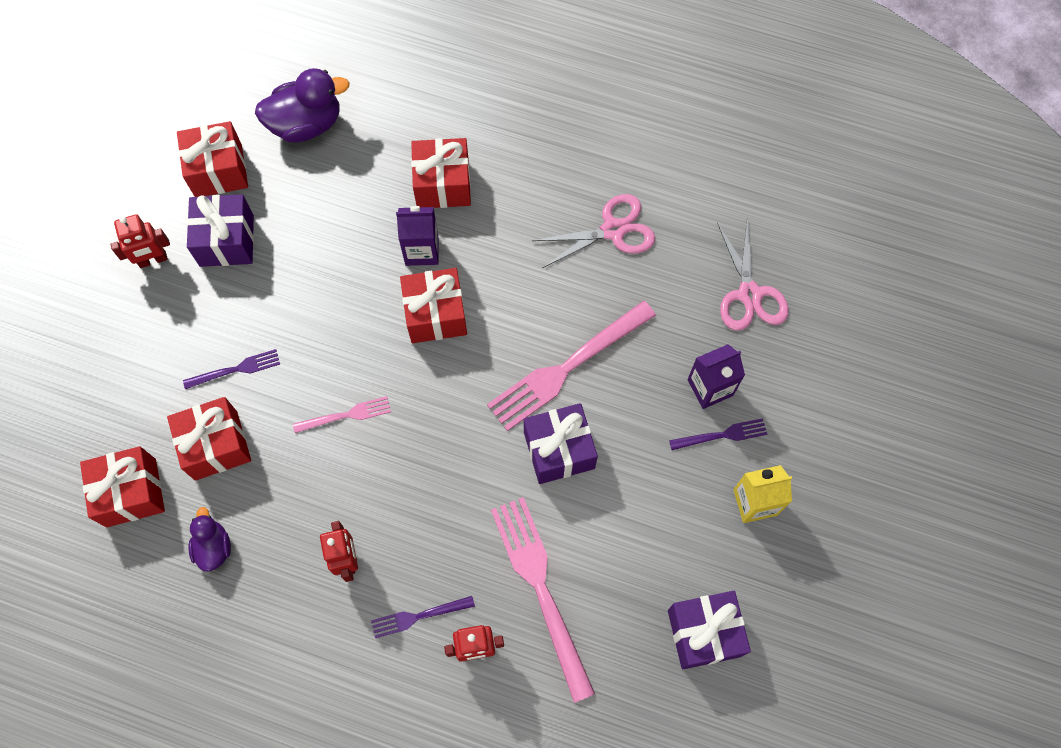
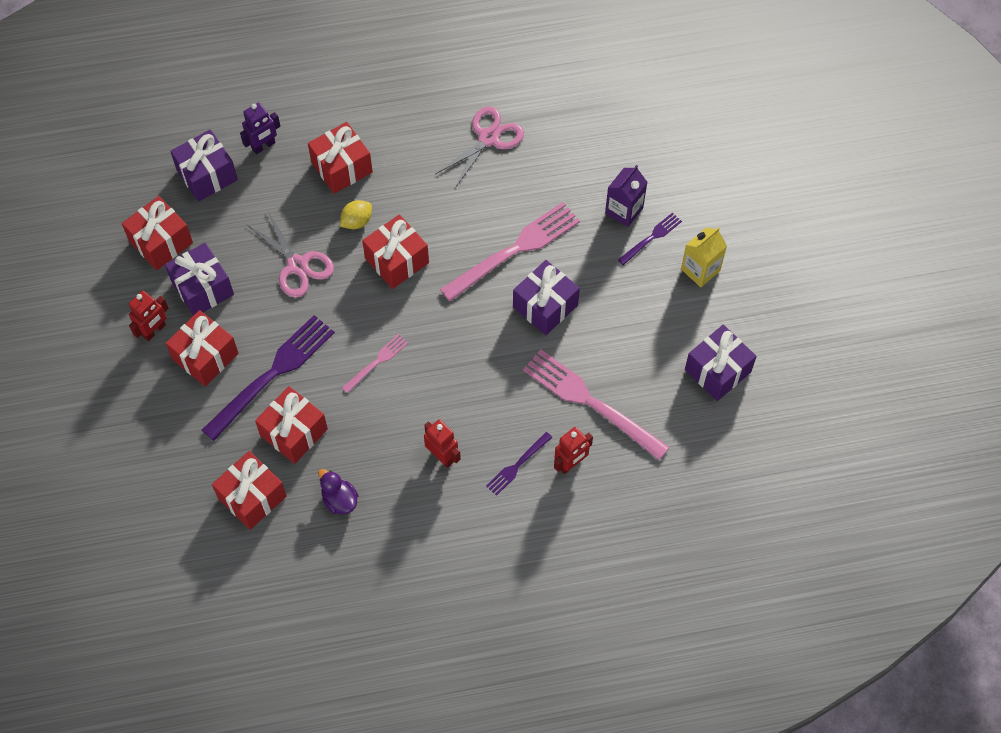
camera: 30 degrees left, 5 degrees down
purple fork [183,349,280,389] -> purple fork [202,315,335,441], size x2.02
purple duck [255,68,350,142] -> purple gift [170,129,238,202]
purple carton [396,206,438,266] -> yellow lemon [340,200,372,229]
pink fork [487,301,656,431] -> pink fork turned 150 degrees counterclockwise [440,202,580,301]
pink scissors [717,219,789,331] -> pink scissors moved to [246,211,334,298]
none -> red gift [165,310,239,387]
none -> purple robot [240,103,280,154]

